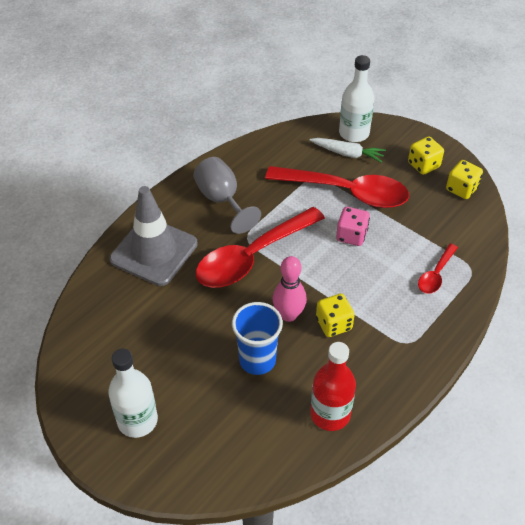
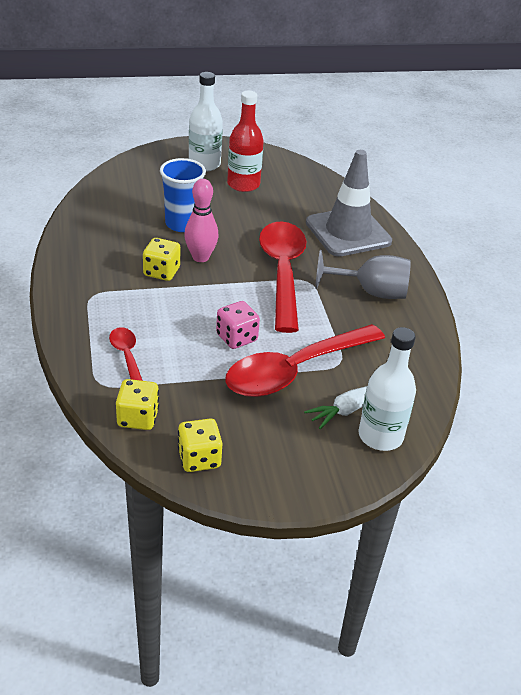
camera: 125 degrees right, 10 degrees down
red bottle [310,342,356,431] -> red bottle moved to [227,91,264,192]
yellow dice [408,137,444,175] -> yellow dice moved to [116,379,159,430]

